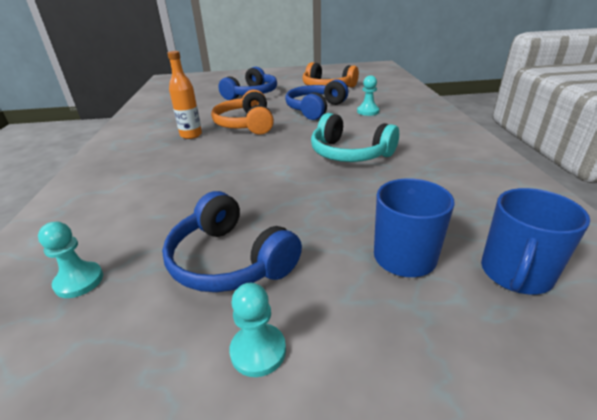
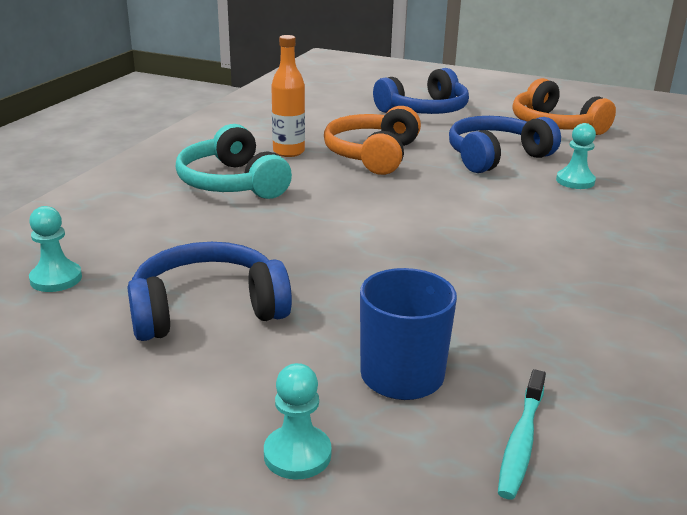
camera: 25 degrees right, 5 degrees down
blue headphones [162,191,302,292] -> blue headphones turned 90 degrees clockwise [127,242,292,341]
turquoise pawn [229,283,286,377] -> turquoise pawn moved to [264,363,331,480]
turquoise headphones [311,113,399,162] -> turquoise headphones moved to [176,124,292,199]
blue mug [481,188,590,294] -> turquoise toothbrush [498,369,546,499]

